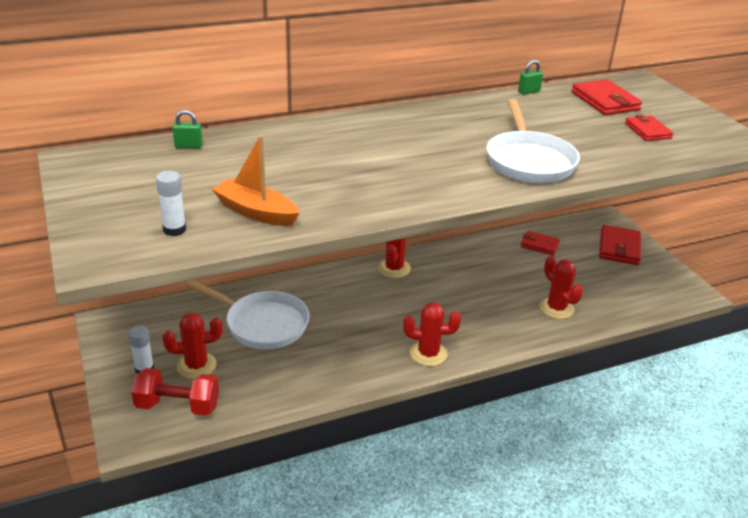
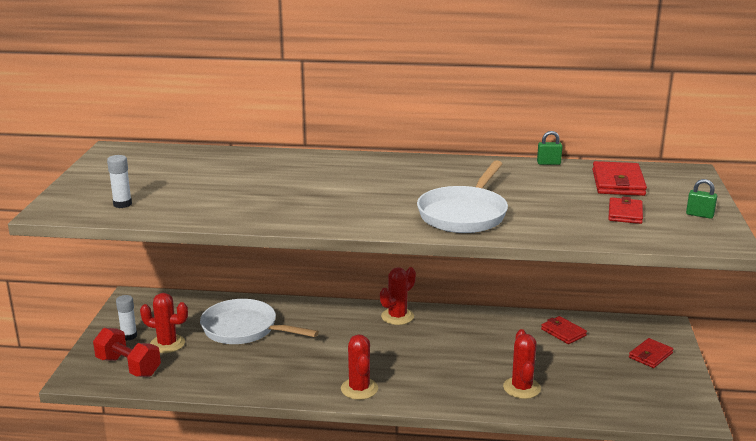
camera: 30 degrees right, 10 degrees down
green padlock [172,110,203,149] -> green padlock moved to [686,179,717,219]
white pan [185,280,309,349] -> white pan turned 150 degrees clockwise [200,299,319,344]
orange boat [212,135,300,226] -> none
red cactus [403,302,461,366] -> red cactus turned 45 degrees clockwise [341,334,378,400]
red wallet [599,225,641,265] -> red wallet [629,338,673,368], size x0.65

